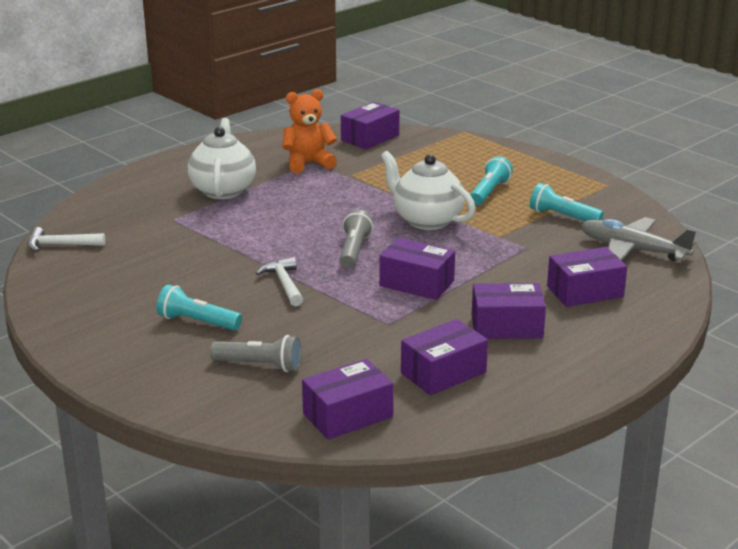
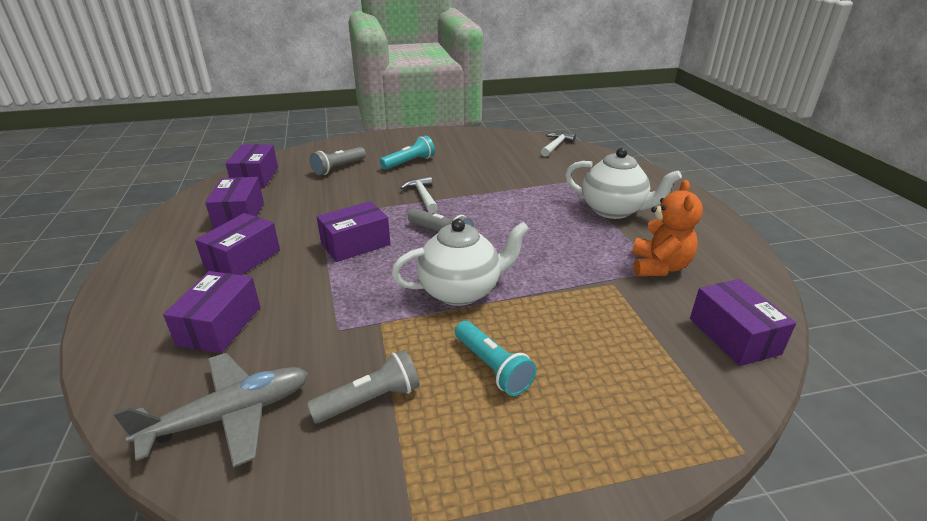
camera: 120 degrees right, 5 degrees up
white hammer [256,257,303,306] -> white hammer turned 120 degrees counterclockwise [400,176,438,213]
turquoise flashlight [530,183,604,221] -> grey flashlight [307,350,420,424]

